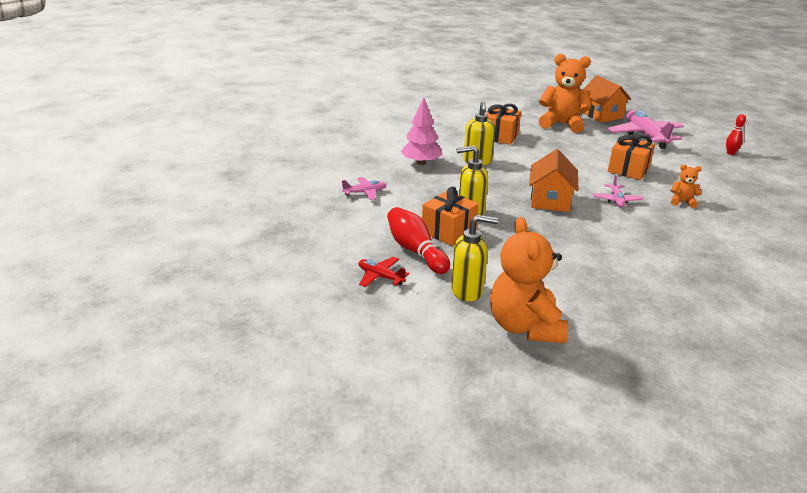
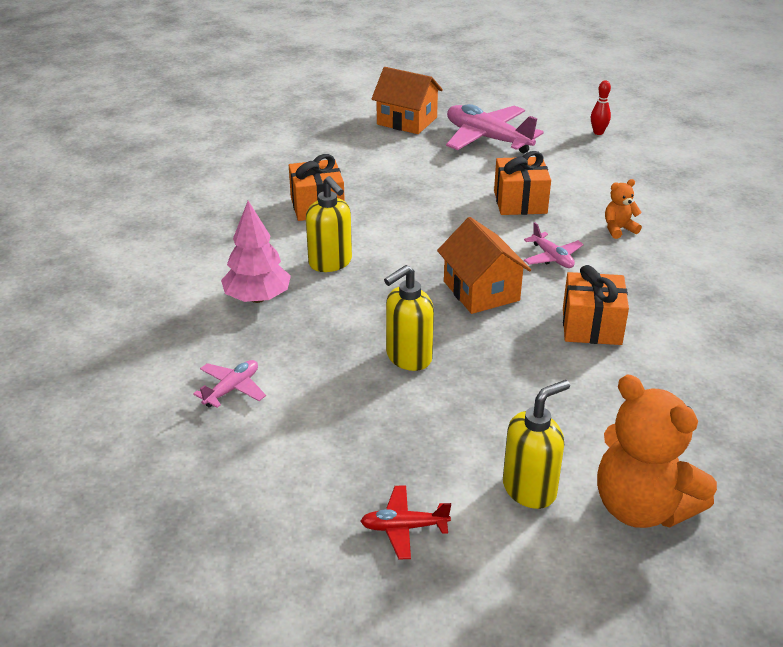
camera: 35 degrees left, 5 degrees up
red bowling pin [387,207,450,274] -> none
orange gift [422,187,479,246] -> orange gift moved to [563,265,629,345]
orange teddy bear [539,54,591,133] -> none

